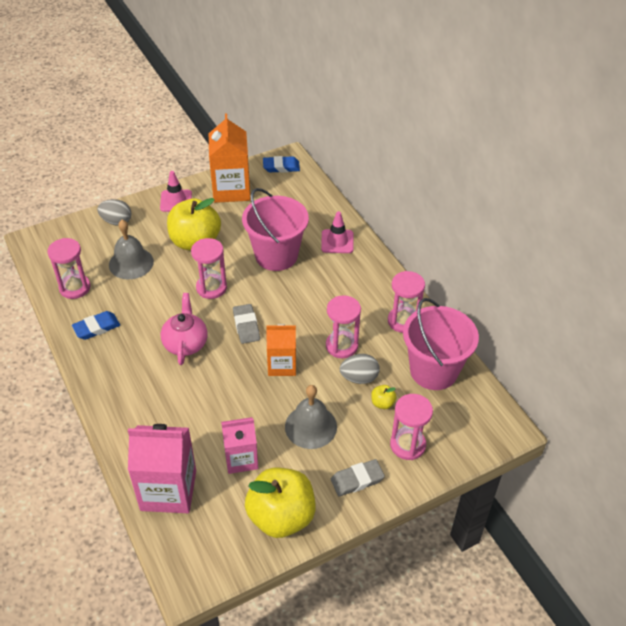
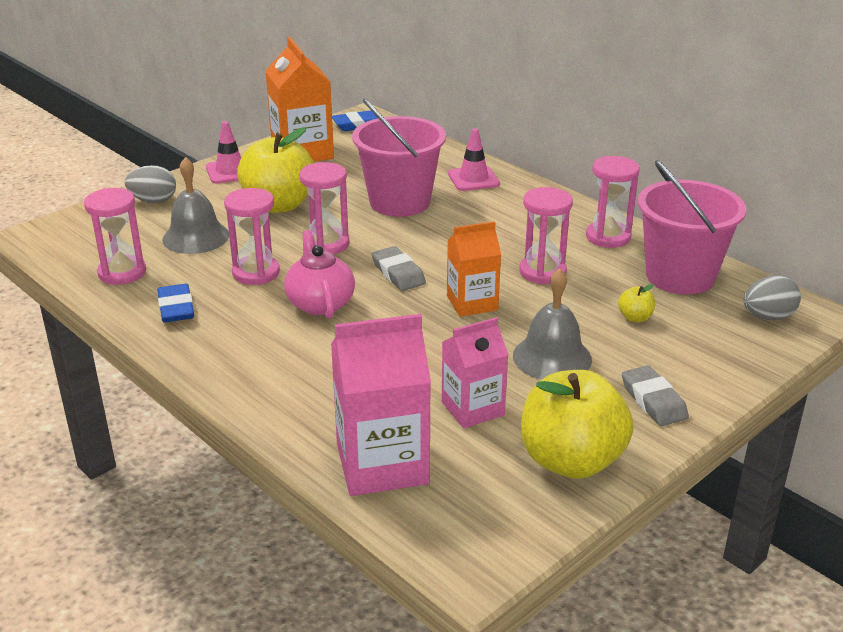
camera: 15 degrees left, 15 degrees down
blue eraser [72,311,120,340] -> blue eraser turned 60 degrees counterclockwise [157,284,194,322]
grey eraser [331,459,385,496] -> grey eraser turned 75 degrees counterclockwise [622,365,689,426]
grey egg [340,354,380,384] -> grey egg moved to [744,275,801,320]
pink hourglass [390,394,433,460] -> pink hourglass moved to [224,188,280,285]

